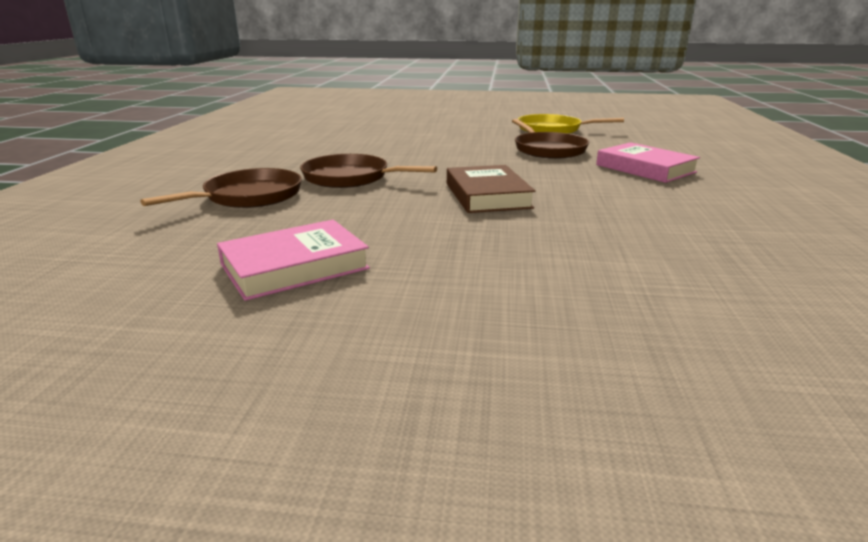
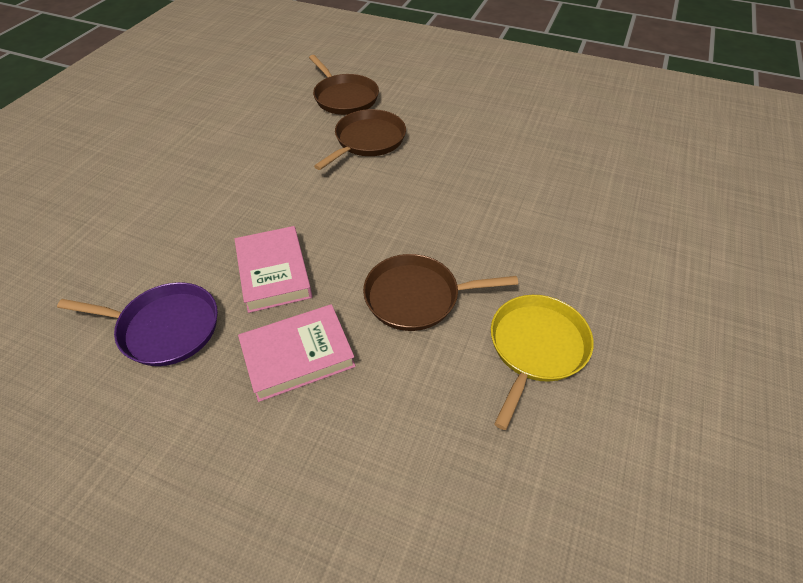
camera: 105 degrees right, 25 degrees up
pink book [217,220,370,301] -> pink book moved to [235,226,312,313]
brown book [447,165,535,213] -> none
none -> purple pan [57,282,218,366]

